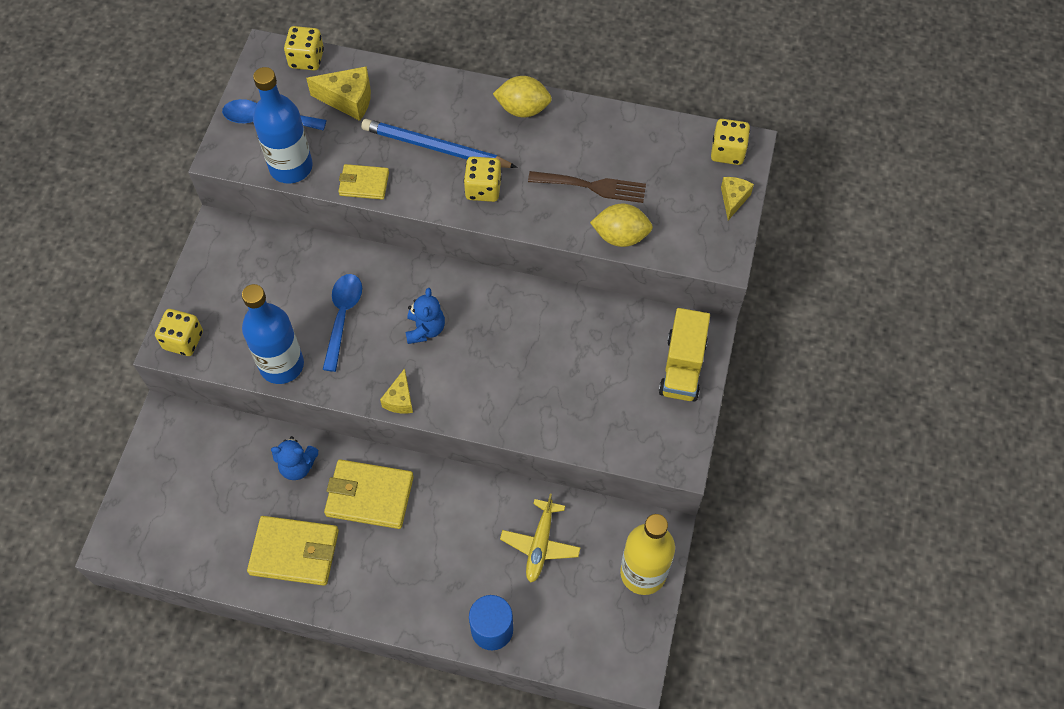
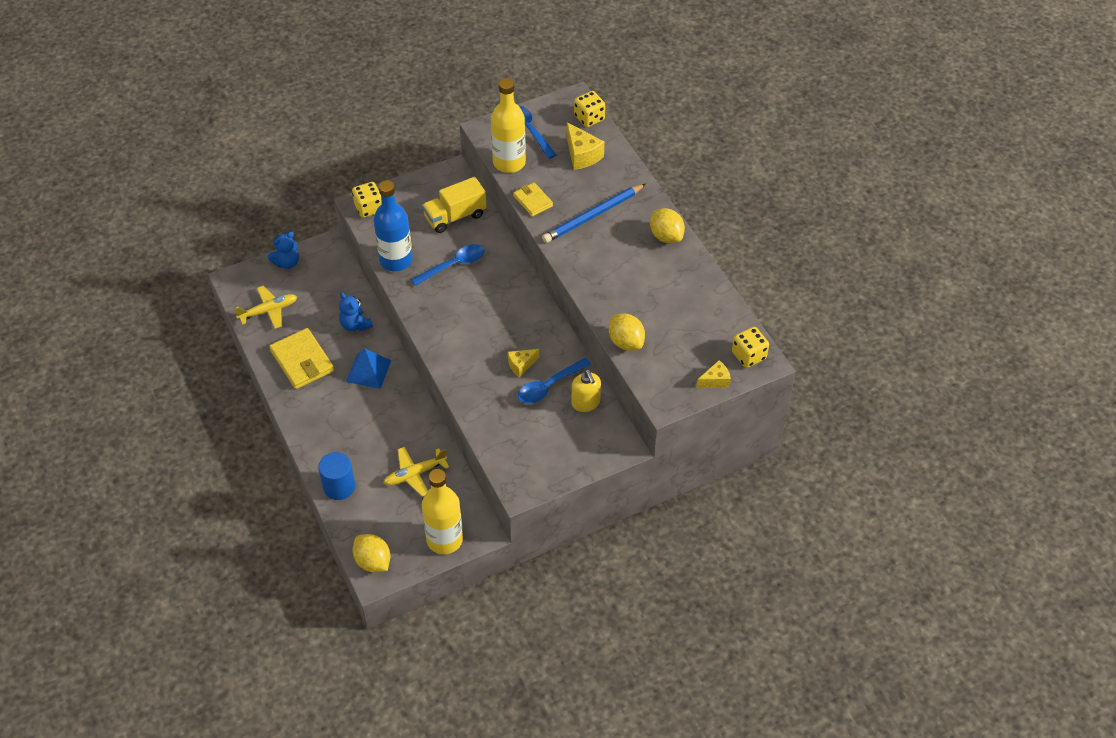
camera: 50 degrees right, 10 degrees down
blue bottle [253,67,313,184] -> yellow bottle [491,78,526,173]
yellow wallet [324,459,414,529] -> blue pyramid [346,349,391,389]
blue pencil [361,119,517,168] -> blue pencil turned 105 degrees counterclockwise [542,184,646,243]
yellow cheese [380,368,413,414] -> yellow cheese moved to [508,349,539,377]
blue teddy bear [406,288,445,344] -> blue teddy bear moved to [268,232,299,269]
yellow dice [464,157,502,202] -> none
brown fork [528,171,646,203] -> none
yellow truck [659,308,710,402] -> yellow truck moved to [422,177,486,233]
none -> yellow plane [235,286,297,329]
none -> yellow lemon [353,534,390,572]
none -> blue spoon [518,358,591,404]
none -> yellow soap dispenser [572,370,601,412]

